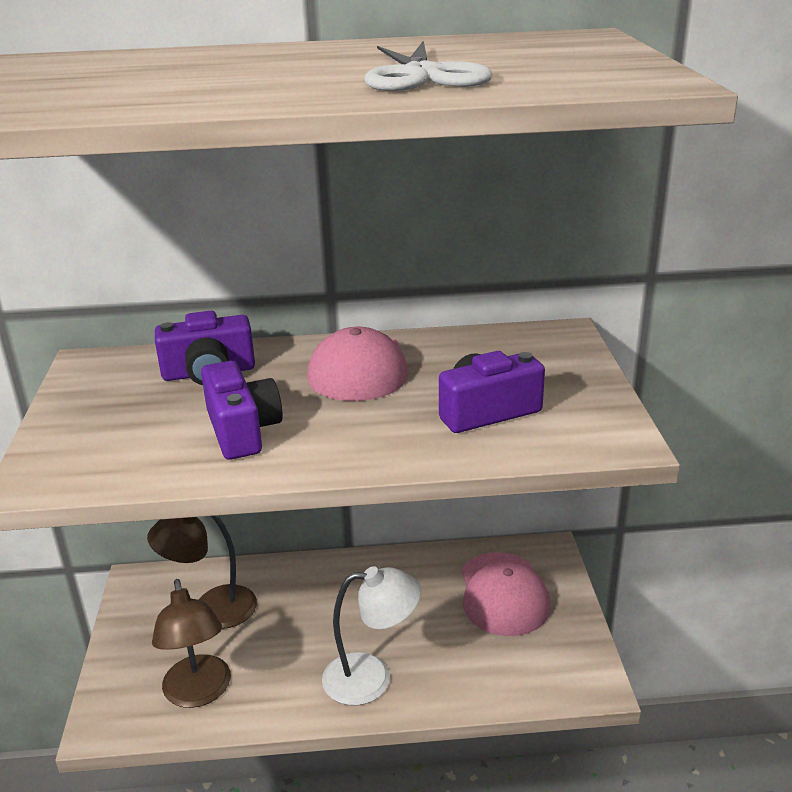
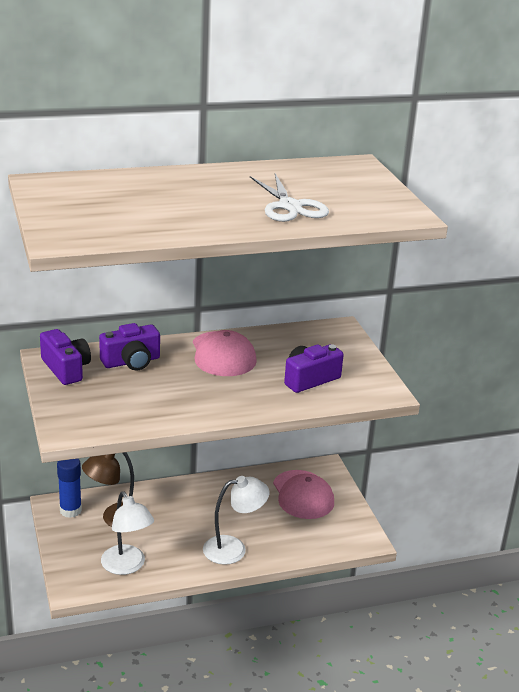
camera: 15 degrees left, 0 degrees up
brown lamp [152,579,231,708] -> white lamp [101,491,154,575]
purple camera [201,361,283,460] -> purple camera moved to [40,329,91,385]
none -> blue glue stick [57,459,82,518]

